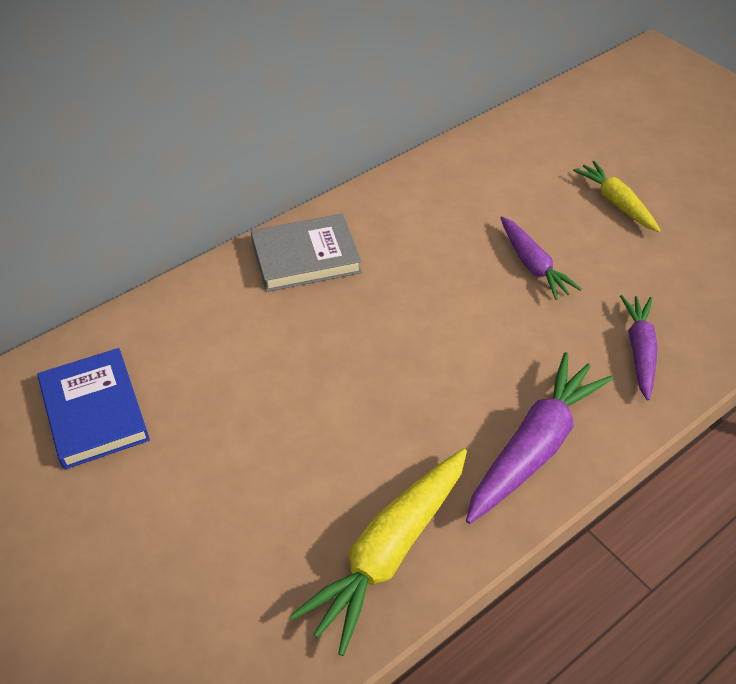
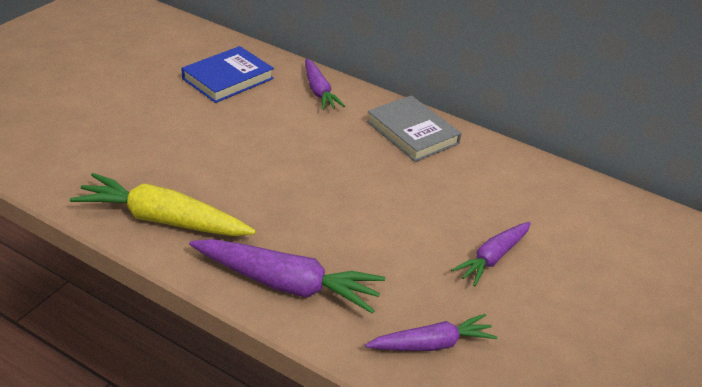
camera: 65 degrees right, 10 degrees down
yellow carrot [573,161,661,232] -> none
none -> purple carrot [305,59,345,110]

